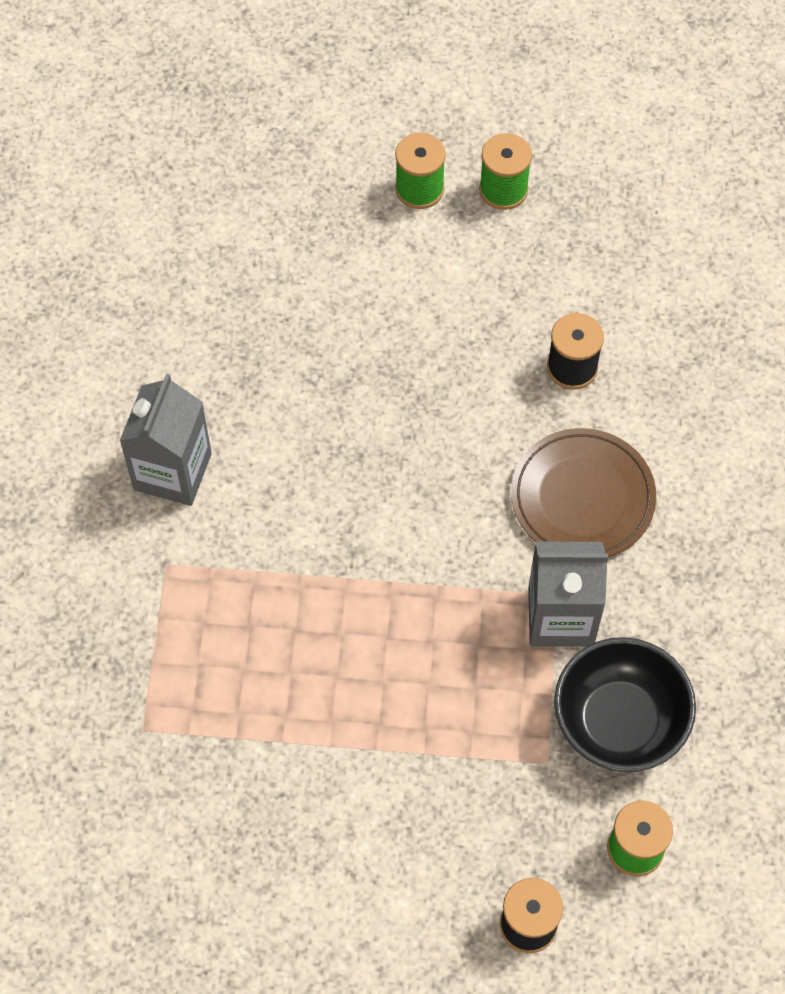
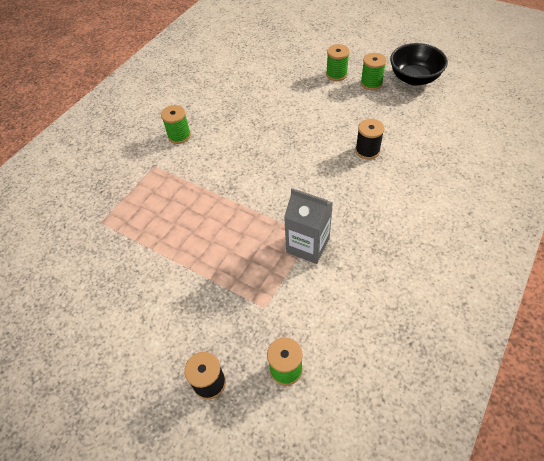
camera: 30 degrees right, 10 degrees down
grey carton [120,374,212,506] -> green spool [161,105,191,144]
brown plate [511,428,656,557] -> none
black bowl [554,637,696,772] -> black bowl moved to [390,43,448,86]

